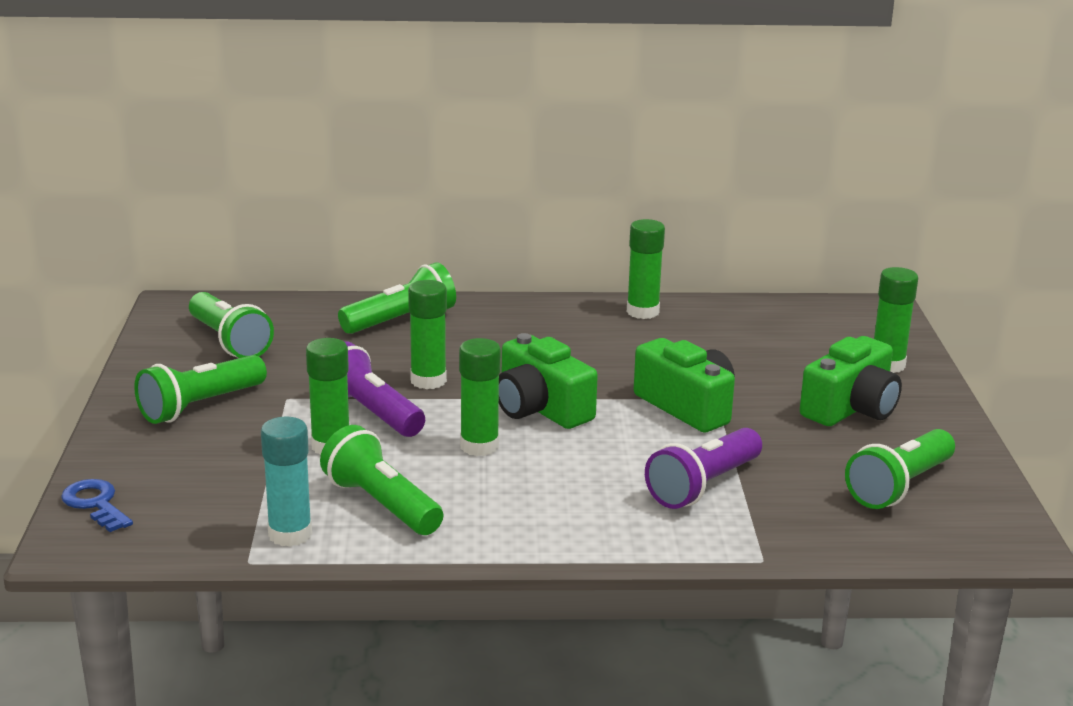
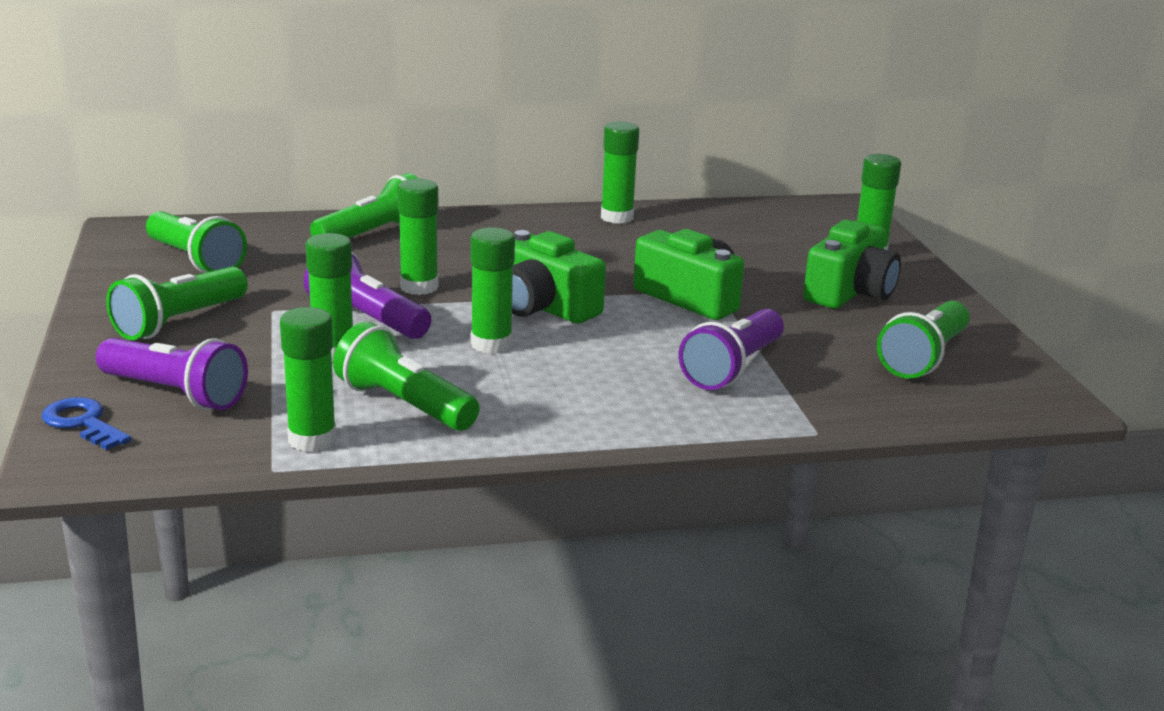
camera: 10 degrees left, 0 degrees up
turquoise glue stick [261,417,312,547] -> green glue stick [280,307,336,452]
none -> purple flashlight [96,338,248,410]

